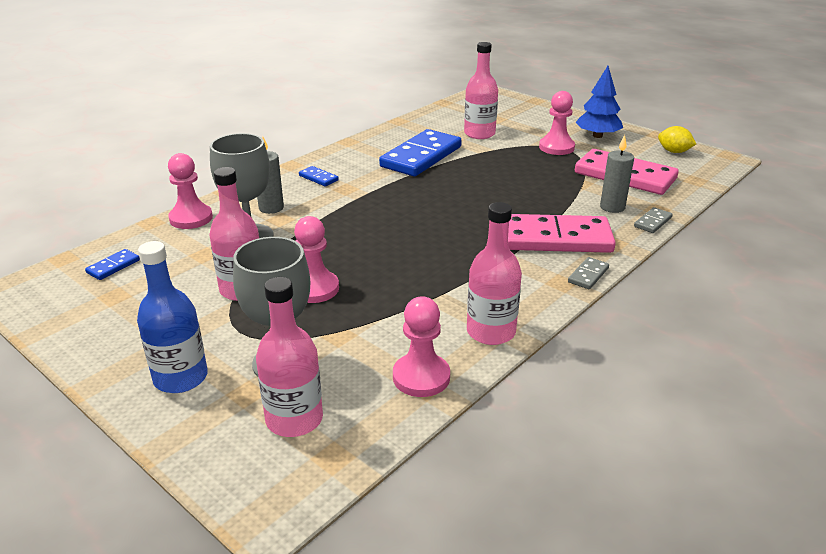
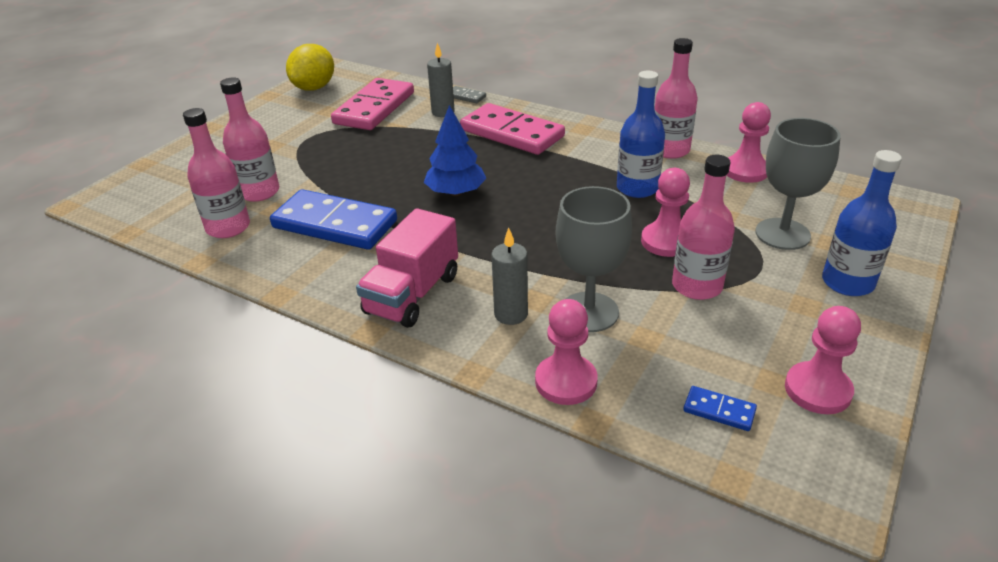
camera: 100 degrees left, 5 degrees up
pink bottle [256,277,323,437] -> pink bottle moved to [183,108,250,238]
blue domino [299,166,339,186] -> pink truck [356,208,458,328]
pink domino [508,214,616,253] -> pink domino turned 45 degrees counterclockwise [460,103,565,155]
pink pawn [539,91,575,155] -> pink pawn moved to [785,306,861,414]
grey domino [568,257,609,289] -> none
blue tree [575,66,623,138] -> blue tree moved to [424,105,486,196]
yellow lemon [658,126,696,153] -> yellow lemon [286,44,334,91], size x1.67
none -> blue bottle [617,71,665,198]

